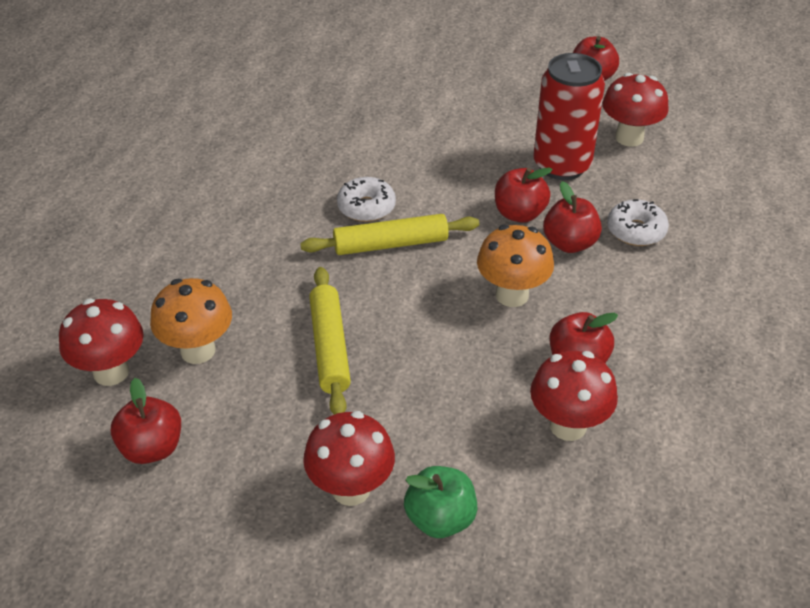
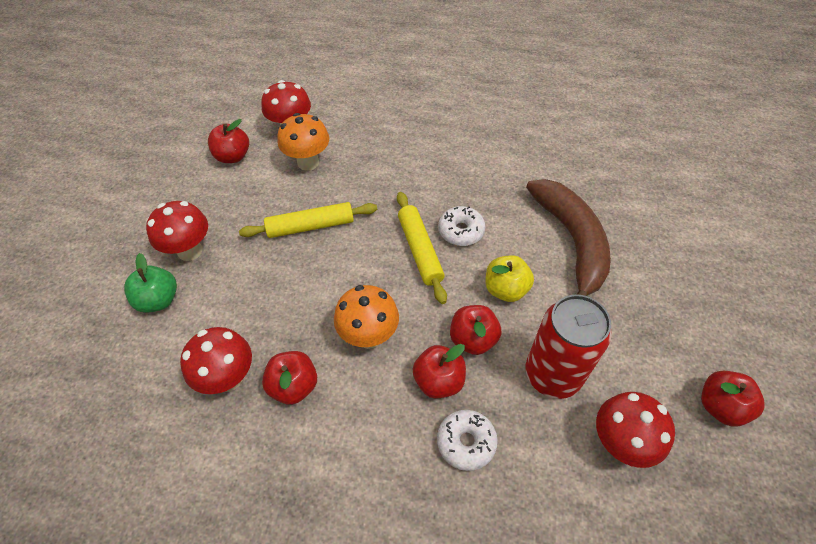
camera: 85 degrees right, 10 degrees up
none -> yellow apple [485,255,534,302]
none -> brown banana [526,179,611,296]

